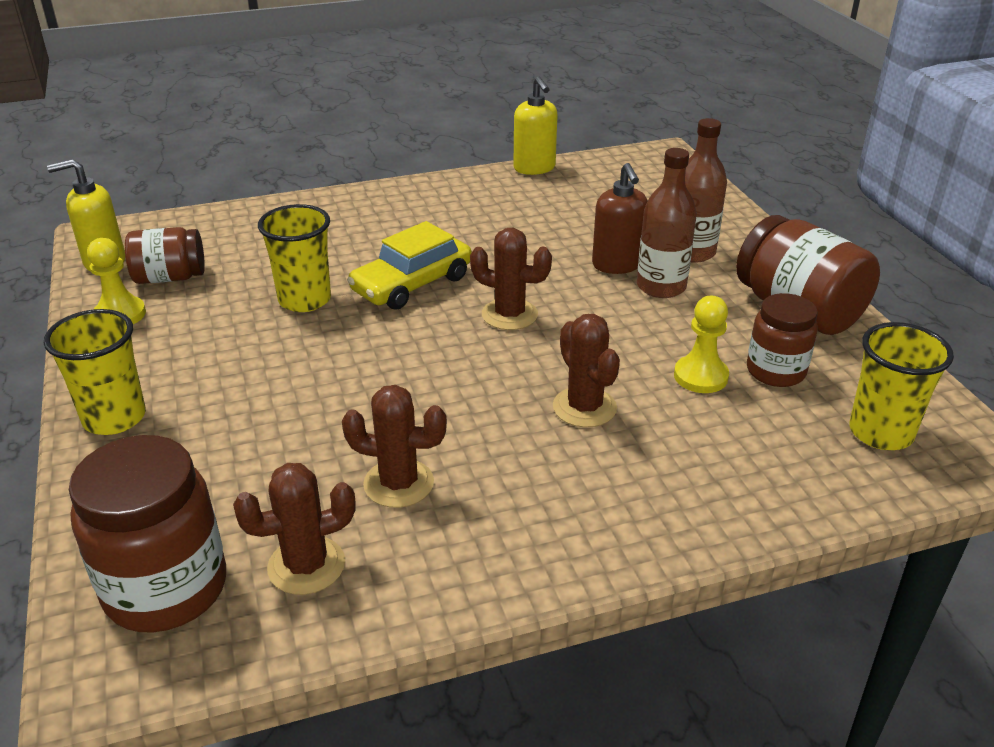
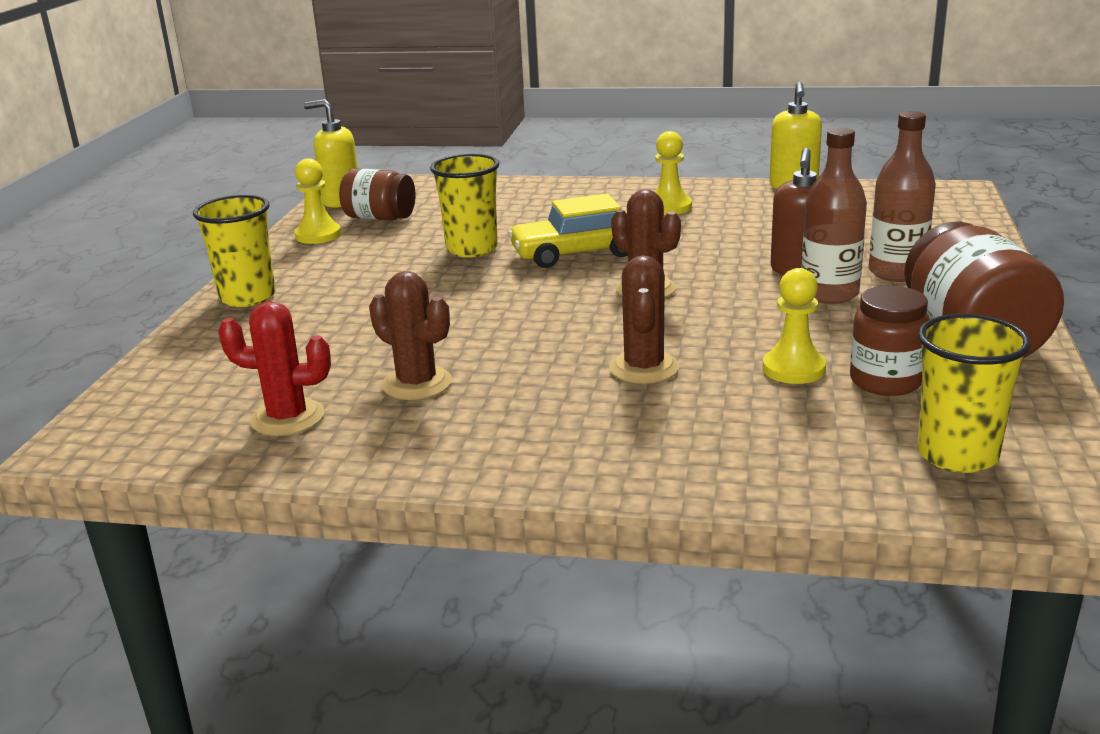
camera: 30 degrees right, 10 degrees down
brown jar [69,435,226,632] -> none
brown cactus [233,463,356,595] -> red cactus [218,301,331,436]
none -> yellow pawn [655,131,692,215]

